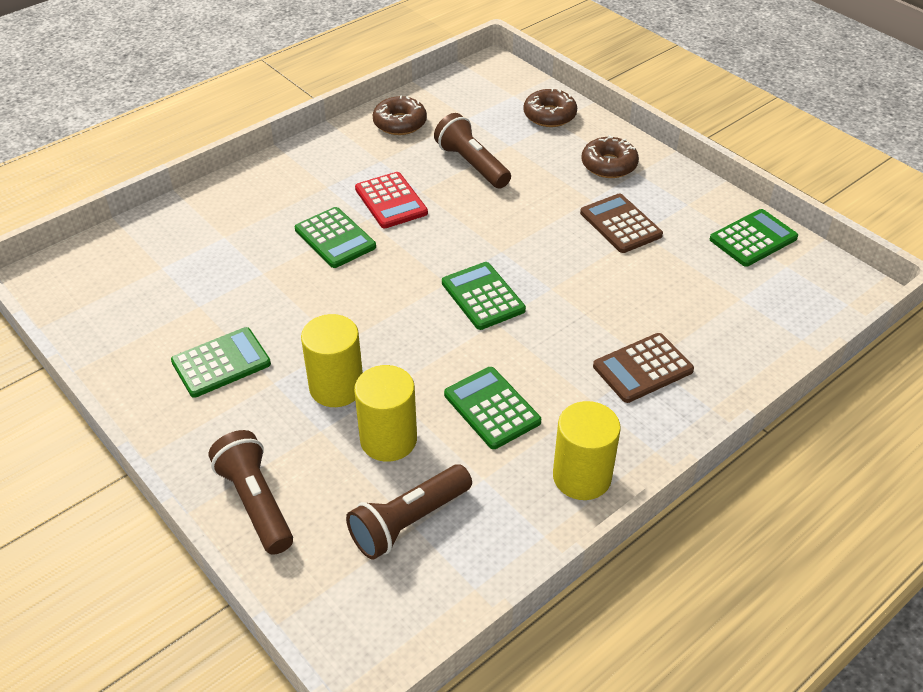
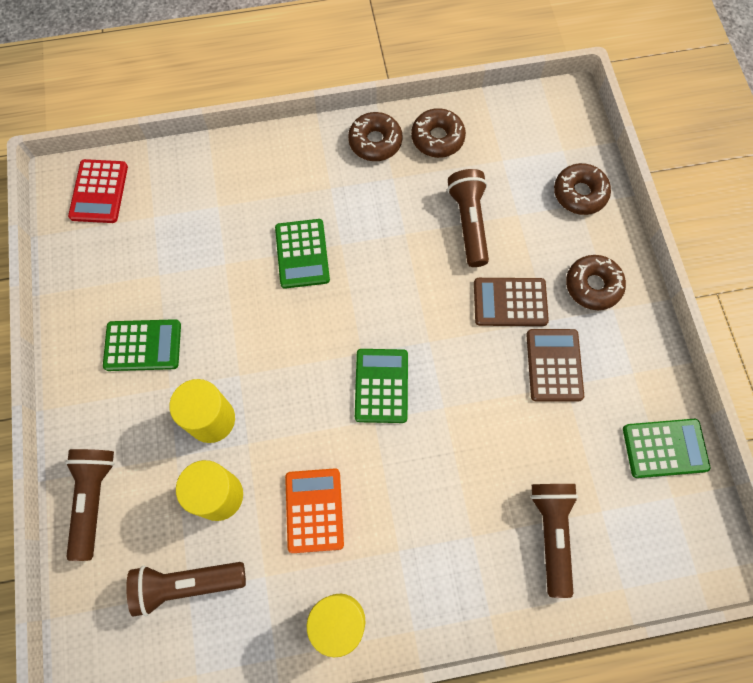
camera: 30 degrees right, 25 degrees up
red calculator [355,172,428,228] -> red calculator moved to [68,159,128,223]
green calculator [444,367,541,449] -> orange calculator [285,468,344,553]
brown calculator [593,333,694,403] -> brown calculator moved to [474,278,549,326]
none -> brown donut [348,112,403,161]
none -> brown flashlight [530,484,578,598]

